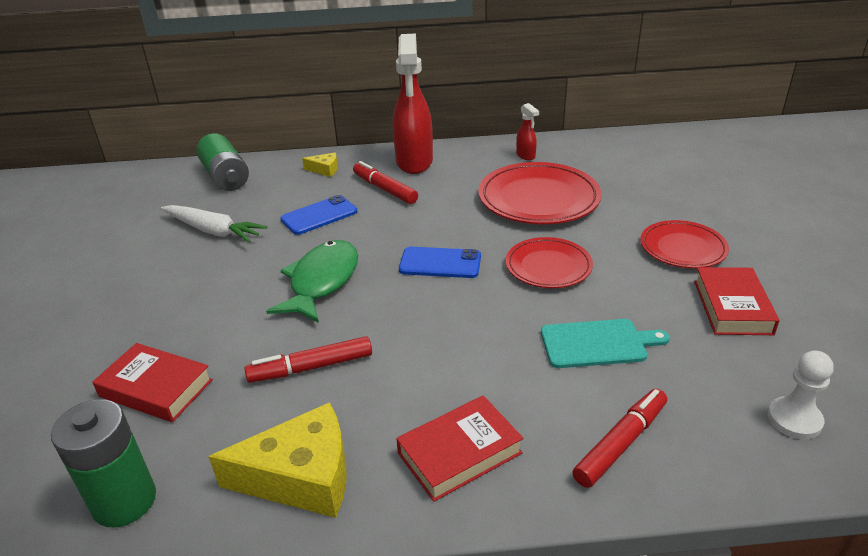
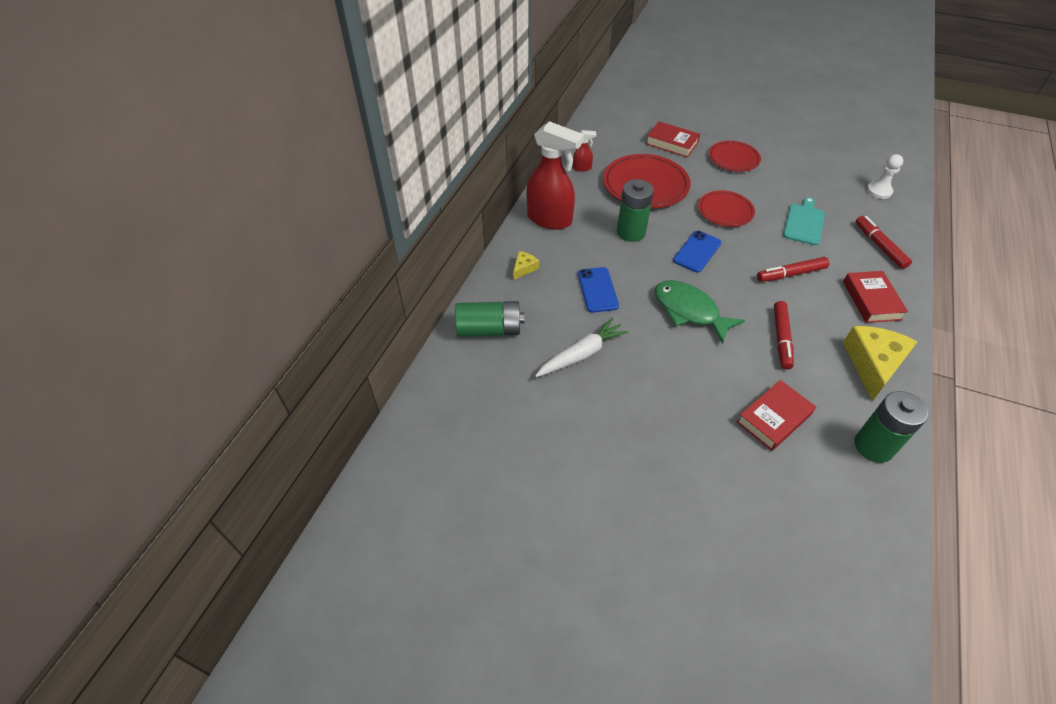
camera: 65 degrees left, 15 degrees up
red marker [353,161,418,204] -> red marker moved to [757,257,829,282]
red book [694,267,780,335] -> red book moved to [646,121,700,158]
none -> green battery [617,179,654,242]

